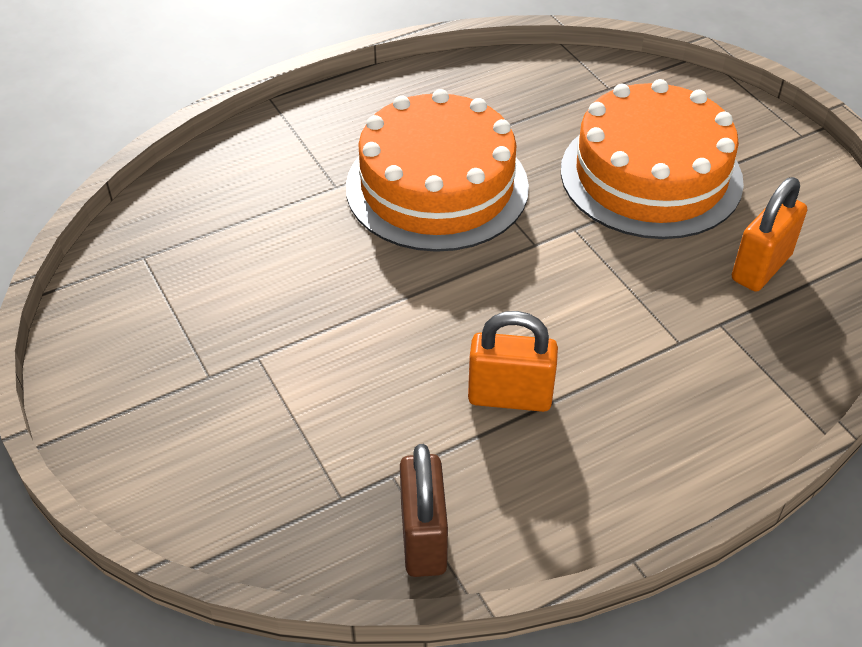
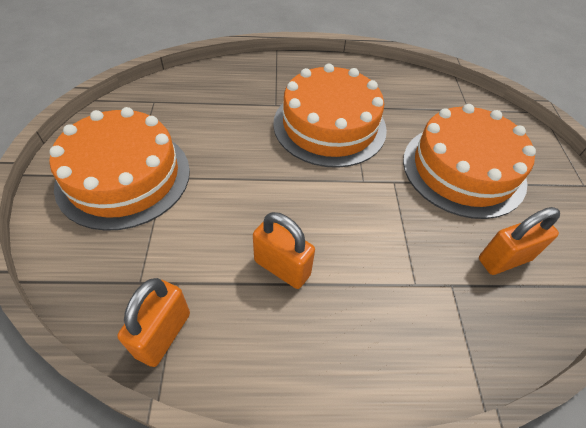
camera: 25 degrees right, 5 degrees up
brown padlock [400,444,448,577] -> orange padlock [117,278,190,367]
none -> orange cake [49,107,190,231]

